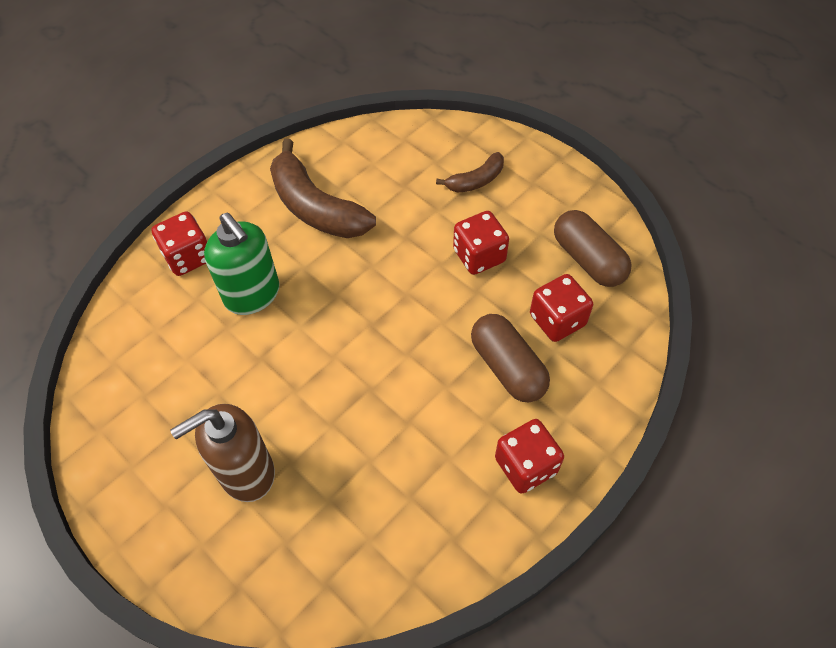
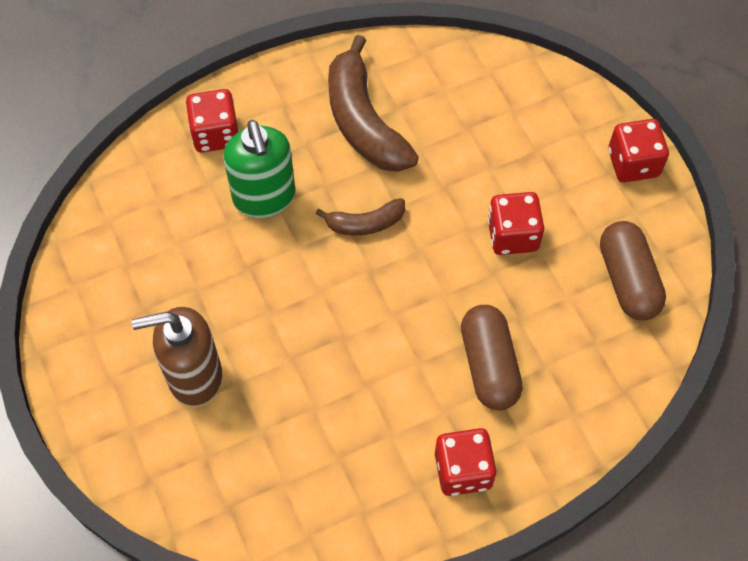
camera: 20 degrees right, 5 degrees up
brown banana [436,152,504,193] -> brown banana moved to [316,198,405,235]
red dice [530,274,593,342] -> red dice moved to [608,119,669,182]

